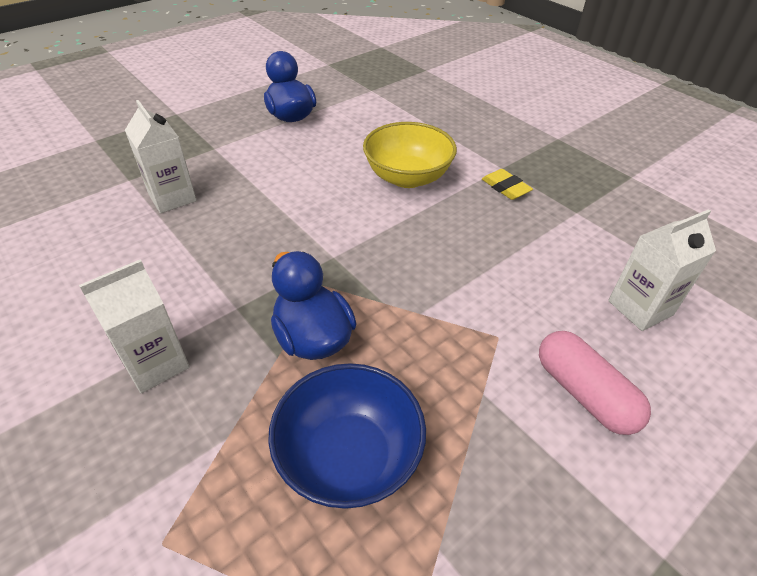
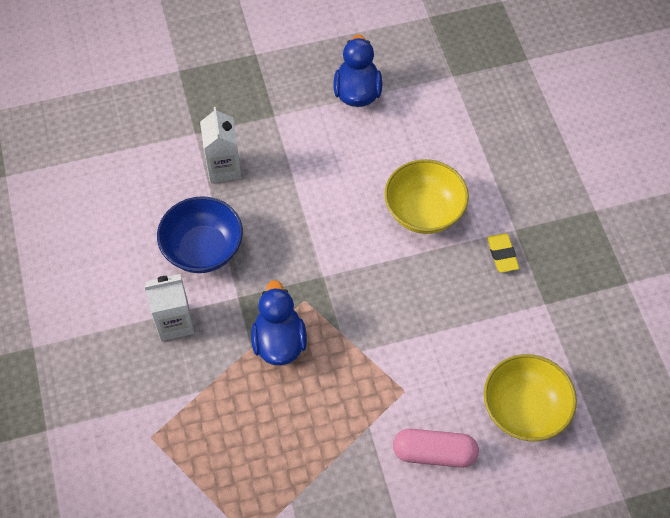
camera: 25 degrees right, 15 degrees up
blue bowl [268,363,426,509] -> blue bowl moved to [157,196,243,273]
pink capsule [539,331,651,435] -> pink capsule turned 75 degrees counterclockwise [393,429,479,468]
white carton [608,209,716,331] -> yellow bowl [484,354,577,441]

